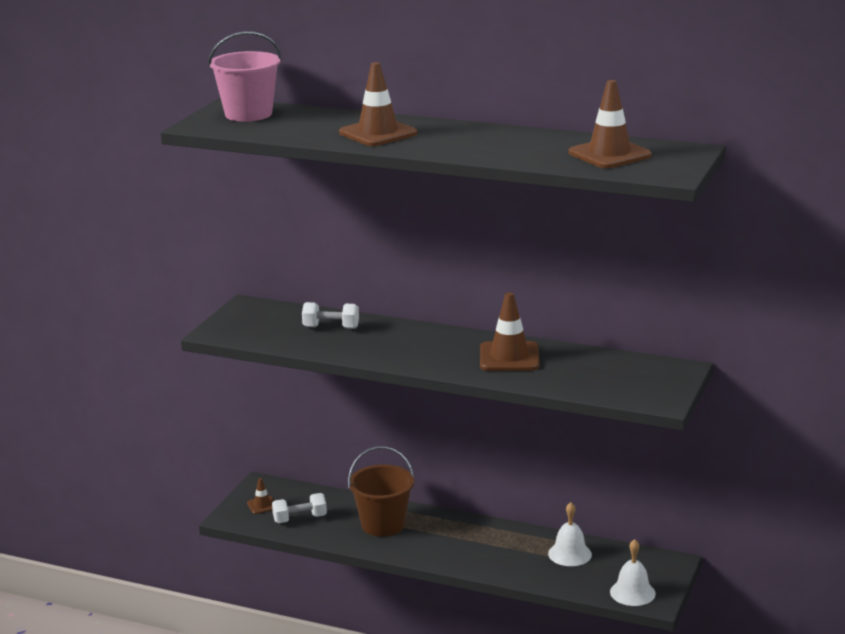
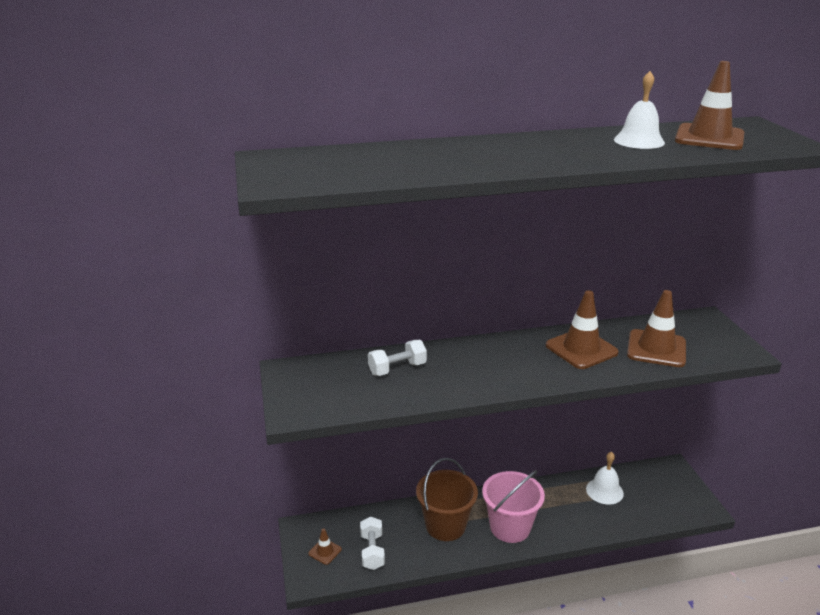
camera: 35 degrees left, 5 degrees up
pink bucket [208,31,282,122] -> pink bucket moved to [482,470,545,543]
white dumbbell [272,493,327,523] -> white dumbbell turned 45 degrees counterclockwise [360,517,385,570]
brown traffic cone [339,62,417,146] -> brown traffic cone moved to [627,290,686,367]
white bell [610,539,656,606] -> white bell moved to [614,71,665,149]

